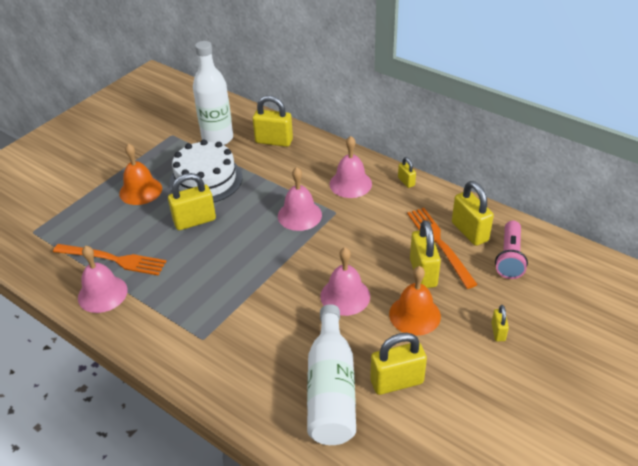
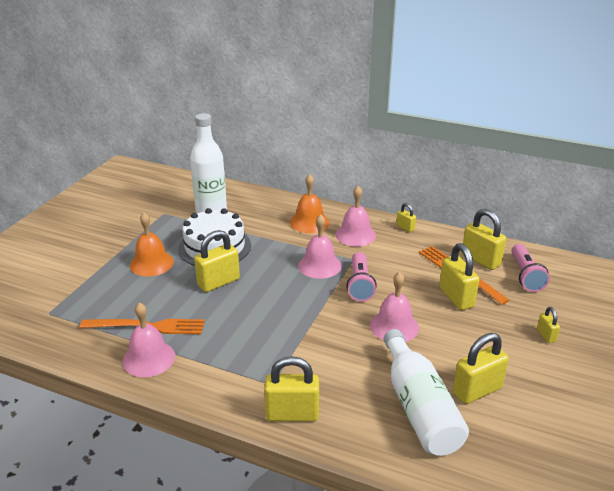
camera: 15 degrees left, 10 degrees down
yellow padlock [253,95,293,147] -> yellow padlock moved to [264,356,319,421]
orange bell [389,266,441,336] -> orange bell moved to [290,174,329,233]
none -> pink flashlight [346,252,377,302]

